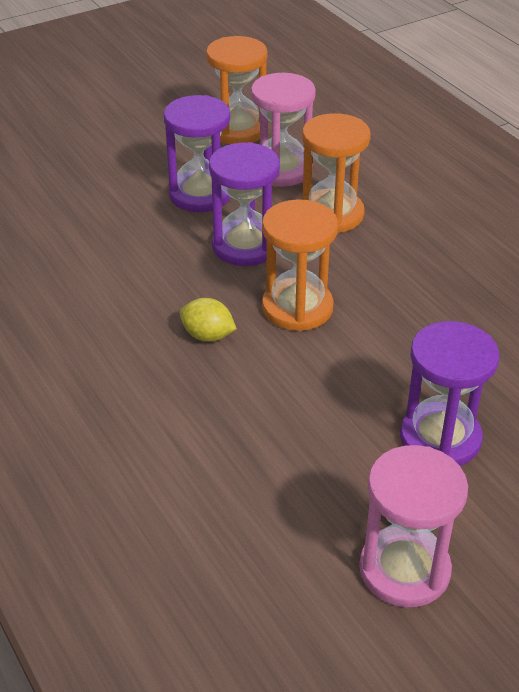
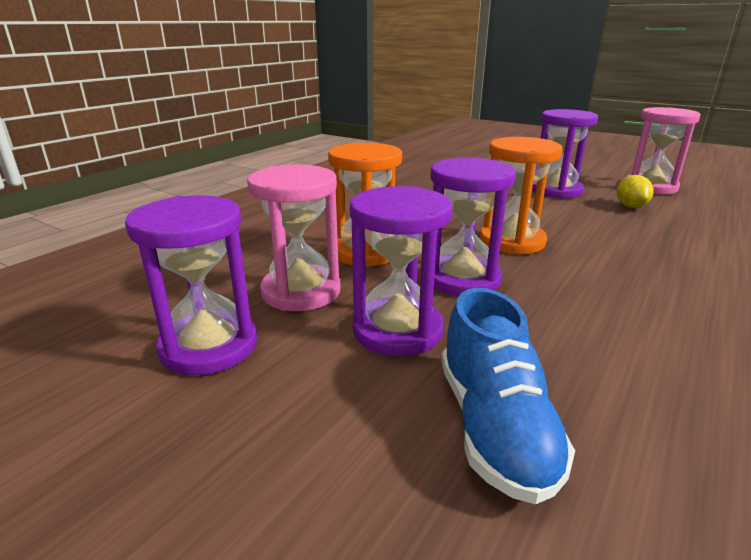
camera: 115 degrees left, 15 degrees down
yellow lemon [180,298,237,342] -> yellow lemon moved to [616,175,654,208]
orange hourglass [206,36,268,144] -> purple hourglass [125,195,257,375]
none -> blue shoe [441,288,575,504]

